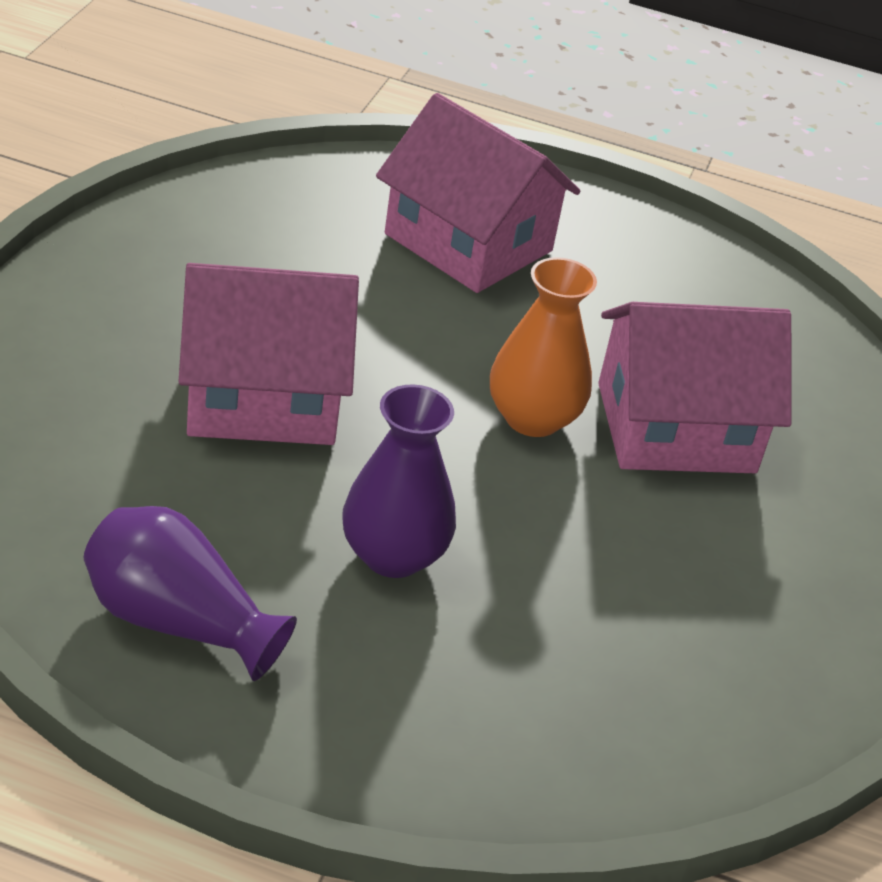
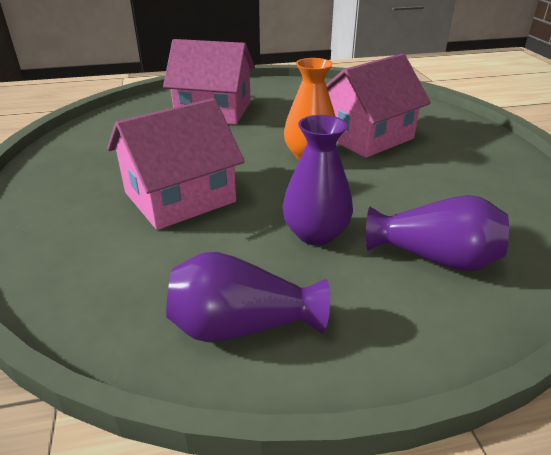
camera: 25 degrees left, 5 degrees down
none -> purple vase [366,195,509,271]

